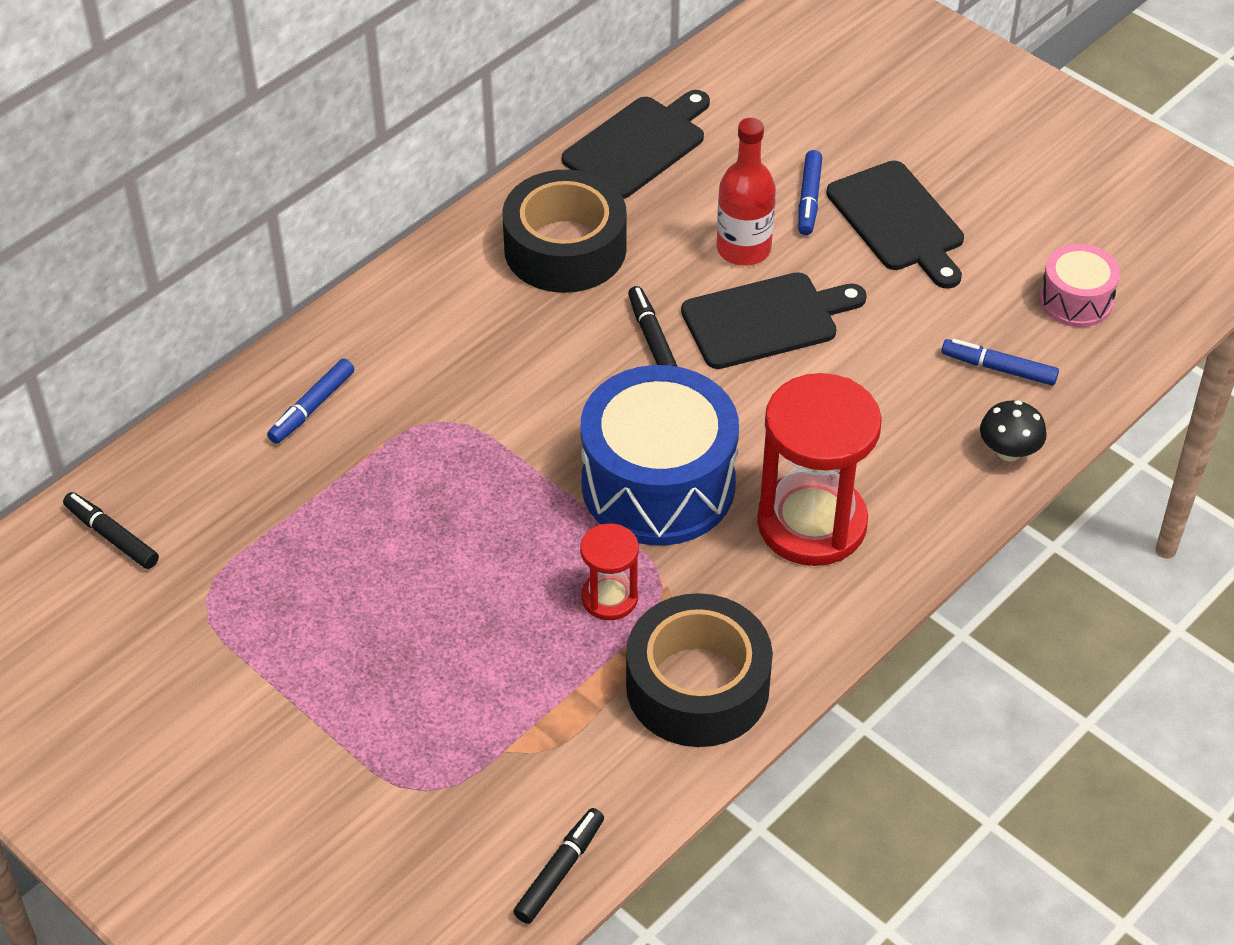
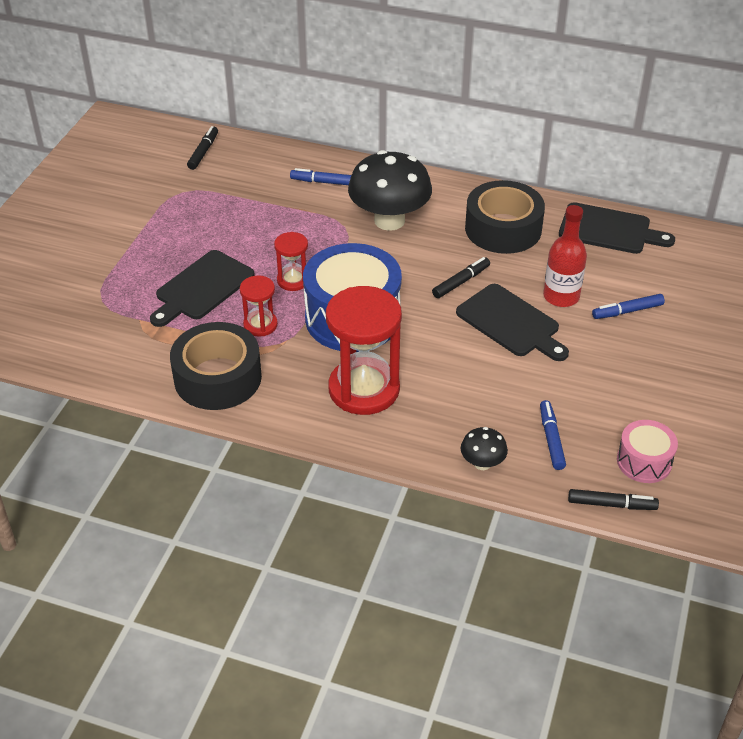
camera: 65 degrees right, 5 degrees down
black marker [513,808,604,924] -> black marker moved to [568,489,659,510]
black cutting board [826,161,964,289] -> black cutting board moved to [150,250,255,327]
none -> red hourglass [274,232,308,291]
none -> black mushroom [348,150,432,231]

